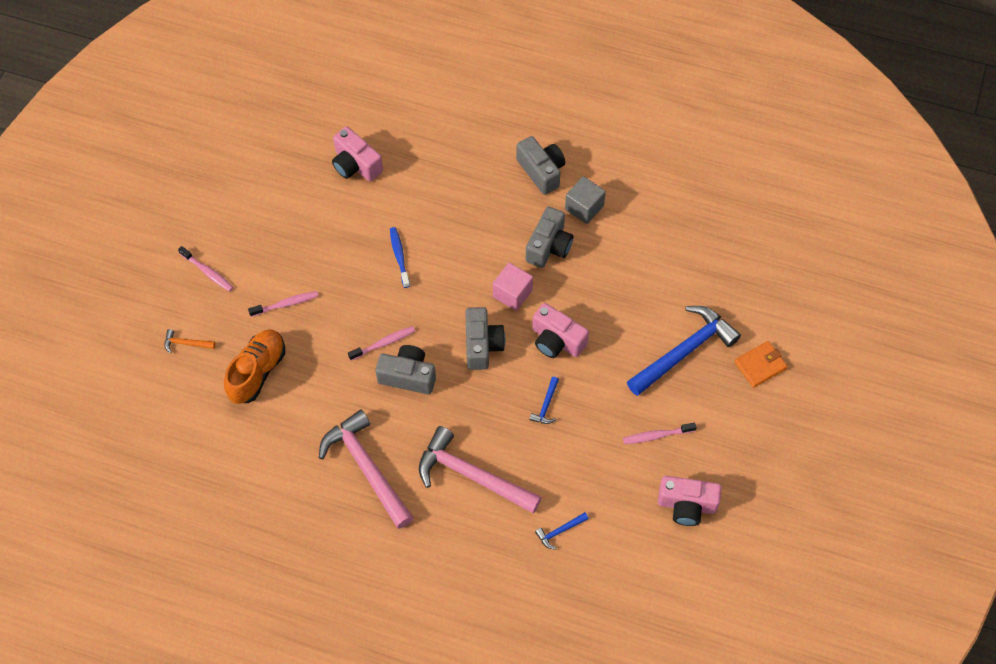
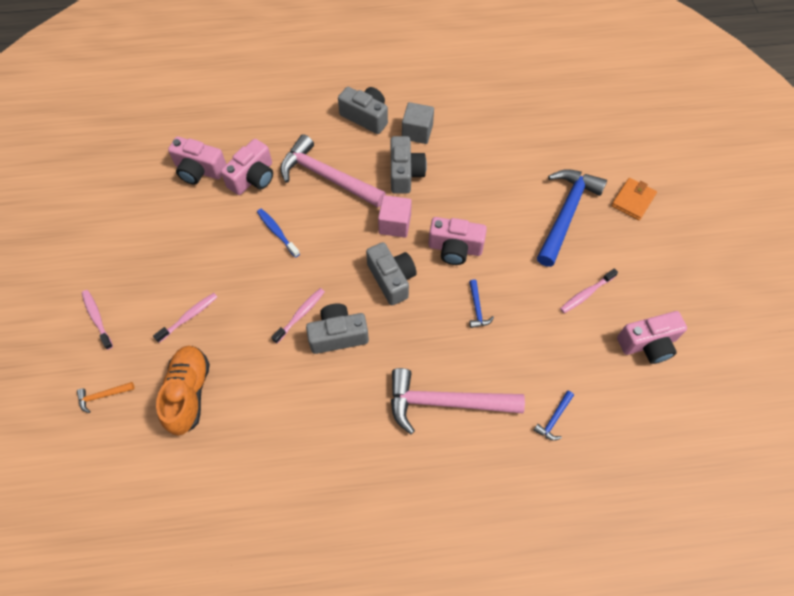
camera: 25 degrees left, 0 degrees up
pink toothbrush [178,246,233,292] -> pink toothbrush turned 135 degrees counterclockwise [82,290,113,350]
pink hammer [319,410,414,529] -> pink hammer moved to [280,134,386,207]
none -> pink camera [221,139,273,195]

